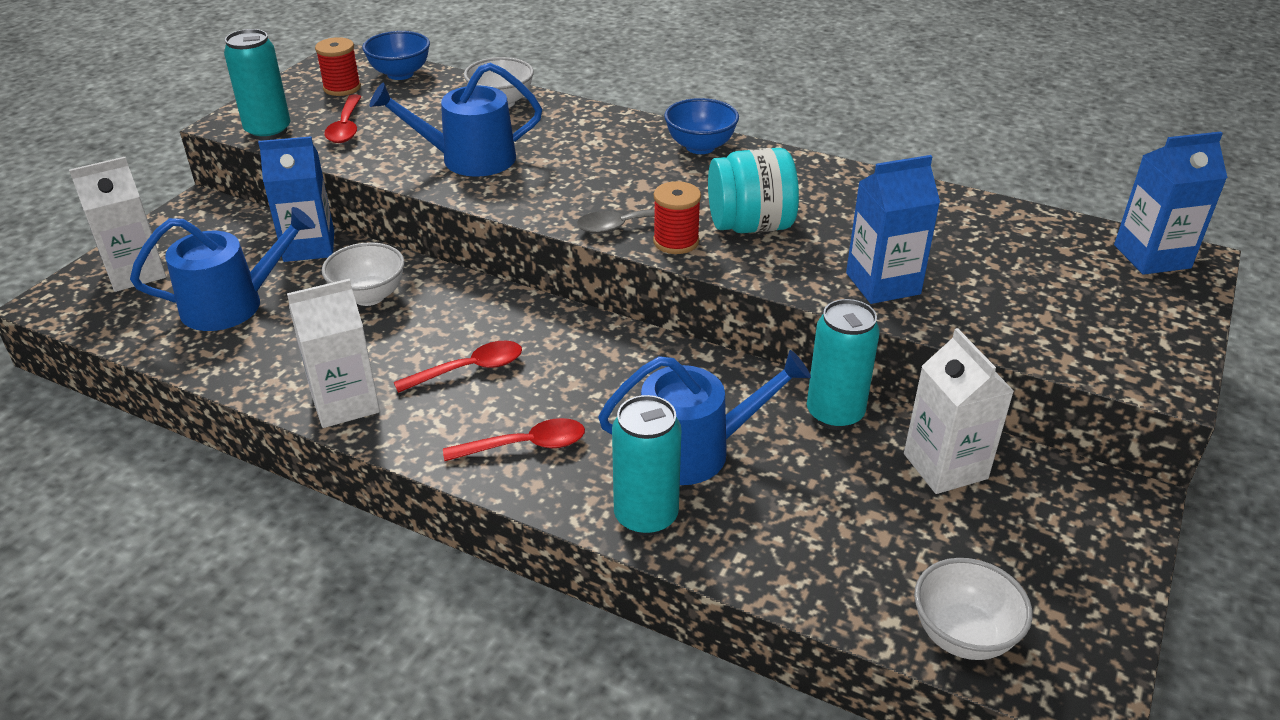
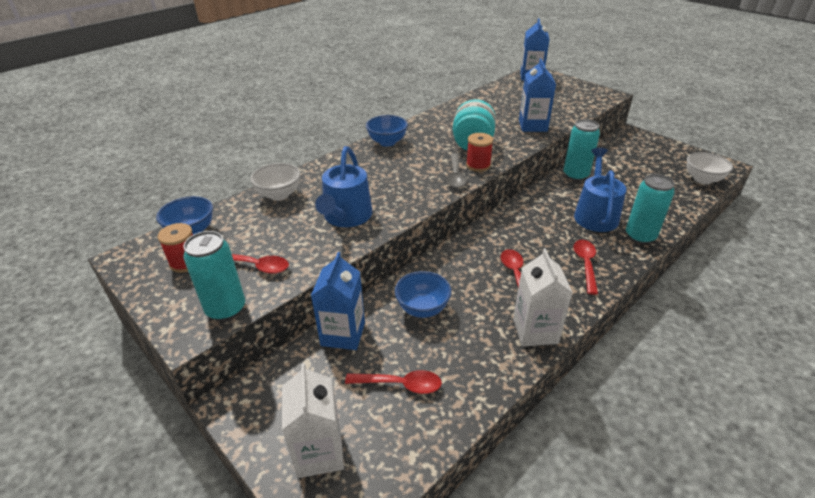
camera: 70 degrees left, 0 degrees up
blue watering can [130,207,315,331] -> red spoon [345,370,442,394]
white bowl [322,242,404,306] -> blue bowl [395,271,451,318]
white carton [904,328,1014,494] -> none

